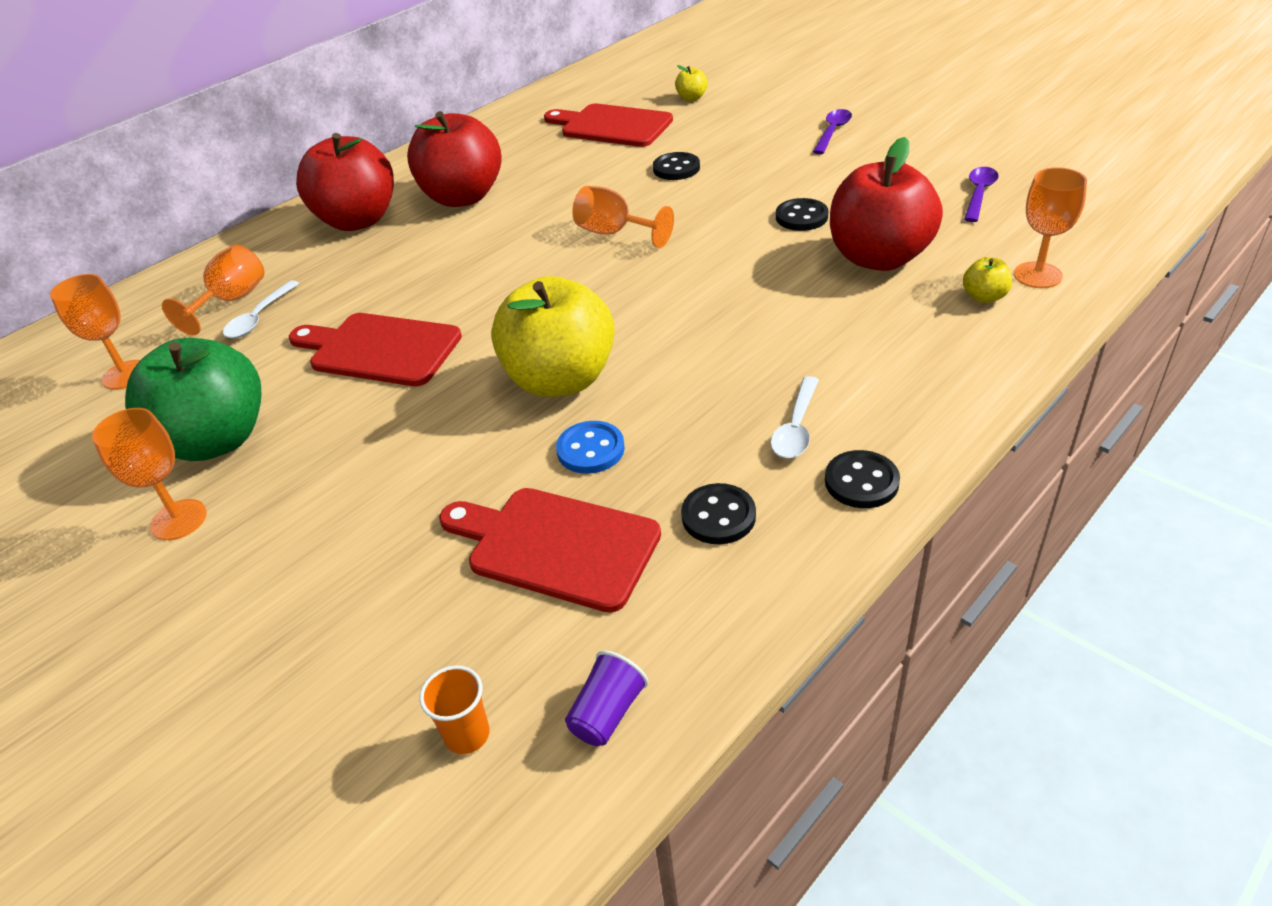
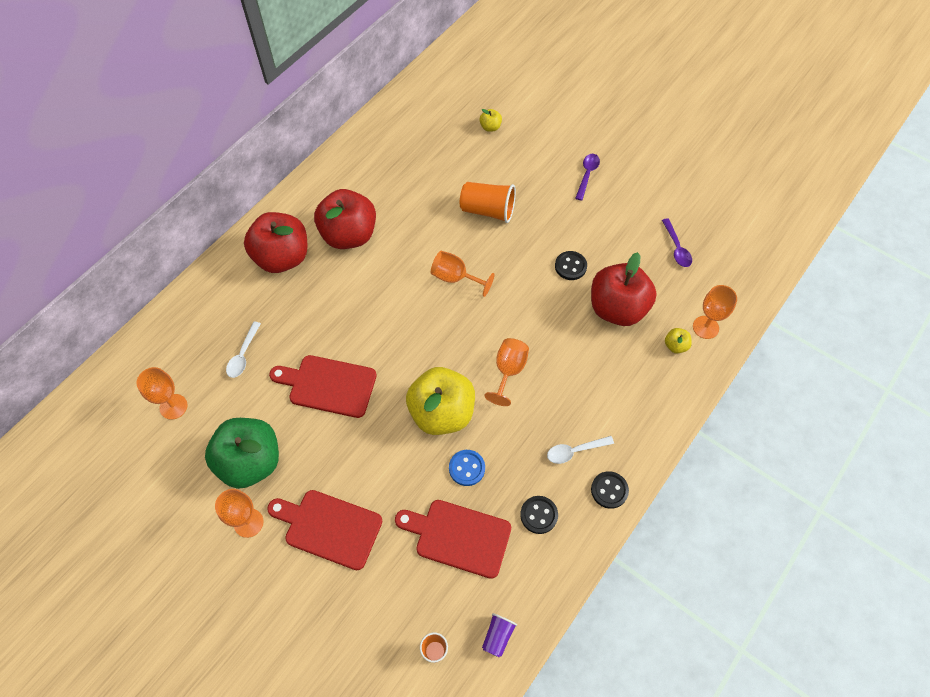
camera: 10 degrees left, 20 degrees up
orange goblet [162,244,265,336] -> orange goblet moved to [484,338,529,406]
red cutting board [544,103,673,147] -> red cutting board moved to [267,490,382,570]
black button [653,152,700,180] -> orange cup [460,182,516,223]
white spoon [771,376,819,458] -> white spoon turned 60 degrees clockwise [547,436,614,464]
purple spoon [964,167,998,222] -> purple spoon turned 150 degrees clockwise [662,218,692,267]

